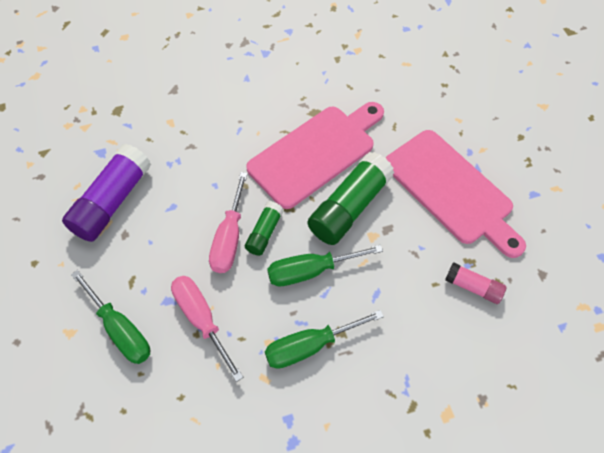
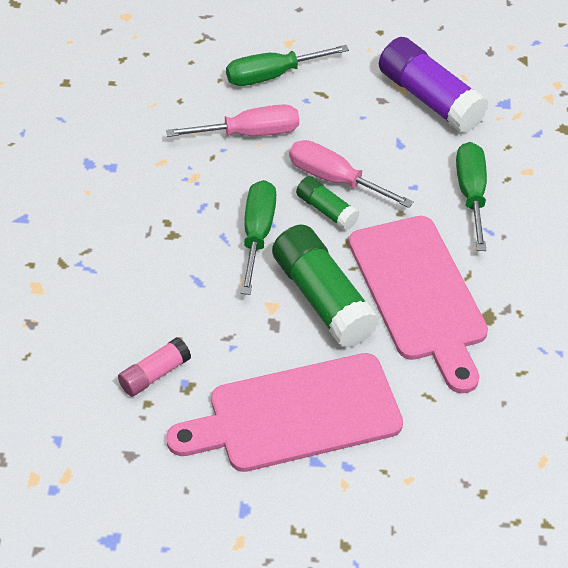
camera: 110 degrees right, 10 degrees down
green screwdriver [265,310,384,369] -> green screwdriver moved to [456,142,487,251]

